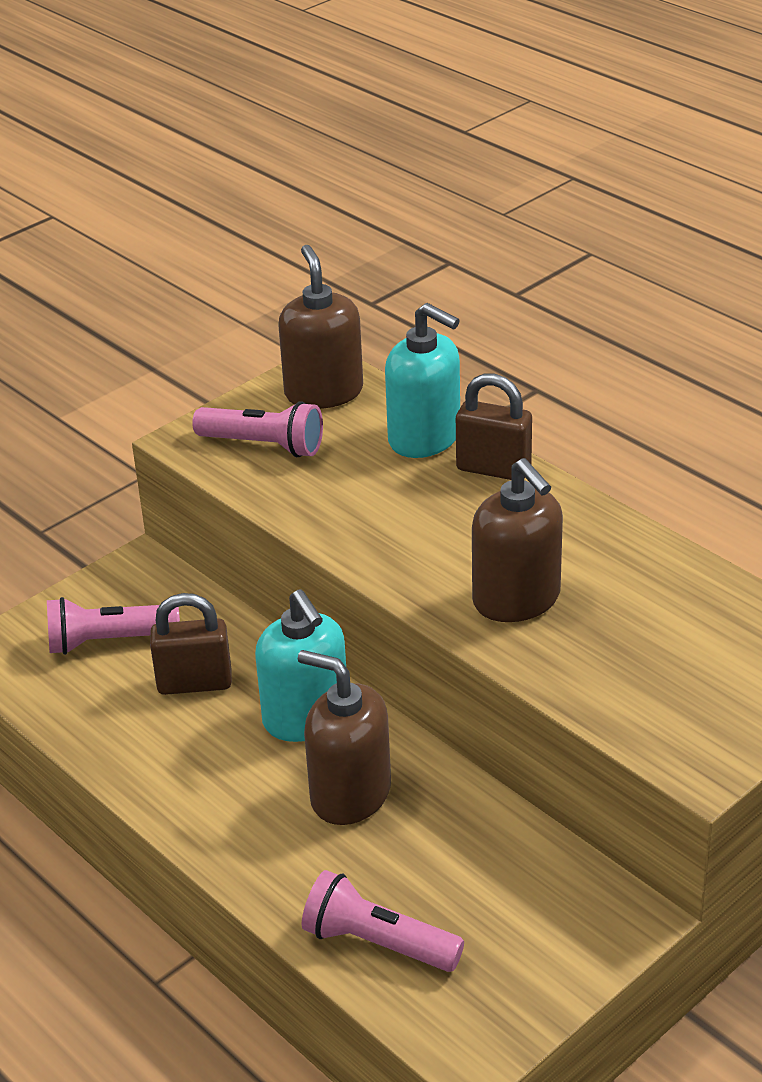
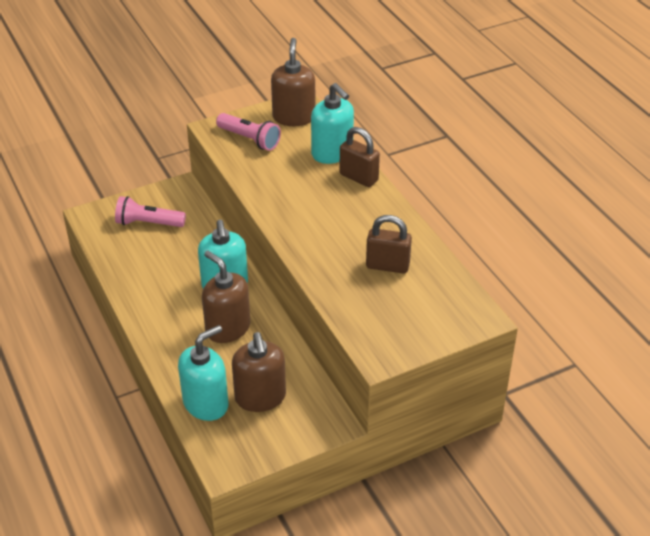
camera: 15 degrees right, 5 degrees up
brown padlock [150,593,232,695] -> brown padlock moved to [366,215,412,274]
pink flashlight [302,870,464,972] -> turquoise soap dispenser [178,325,228,421]
brown soap dispenser [472,458,563,622] -> brown soap dispenser moved to [232,332,286,412]

